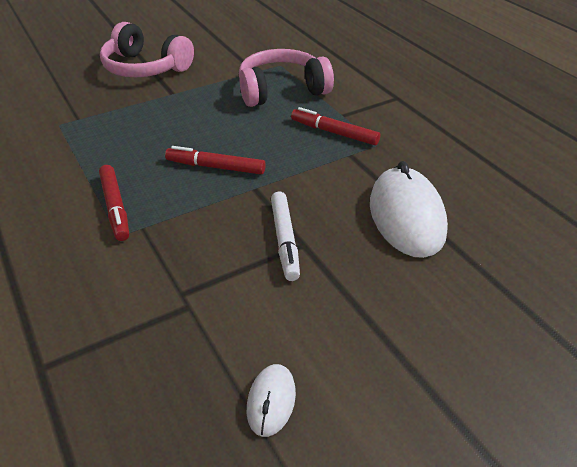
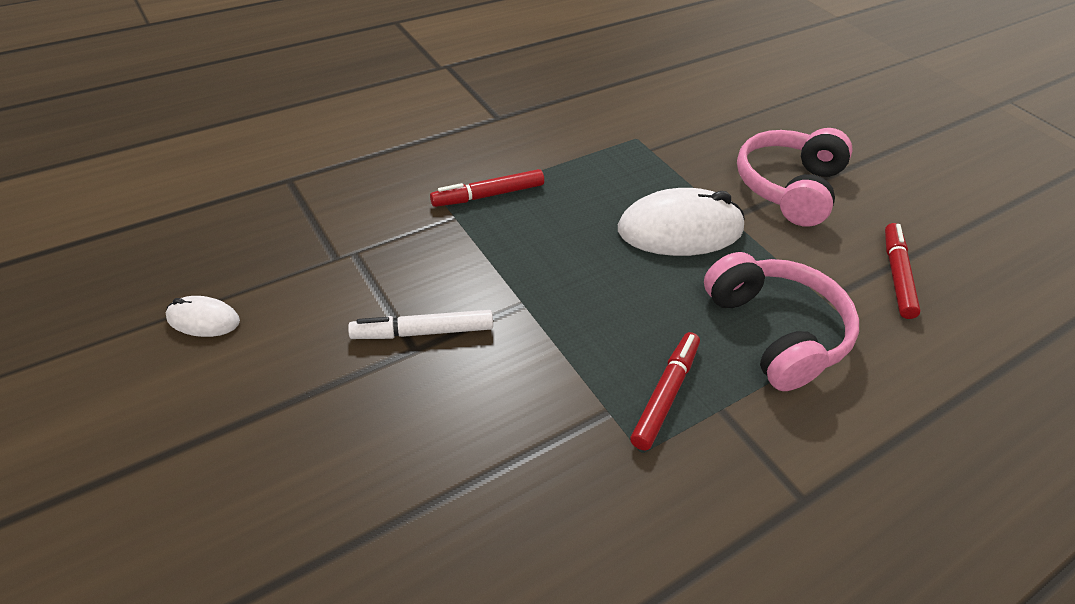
camera: 85 degrees right, 5 degrees up
red marker [165,146,266,174] -> red marker moved to [885,223,921,319]
white mouse [370,161,448,258] -> white mouse moved to [618,188,745,256]

